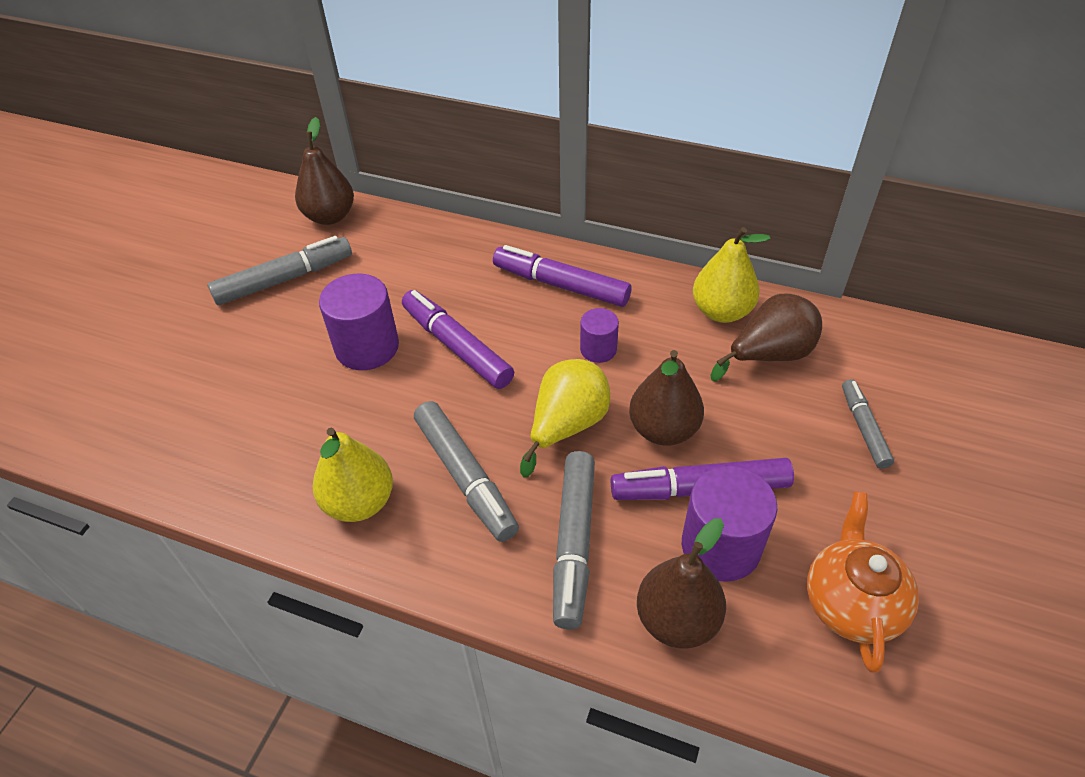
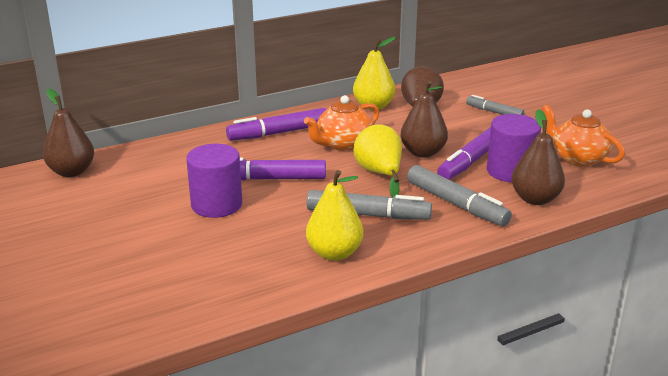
camera: 50 degrees left, 20 degrees down
grey marker [208,236,352,305] -> none
purple cylinder [580,308,619,363] -> orange teapot [304,95,379,151]

